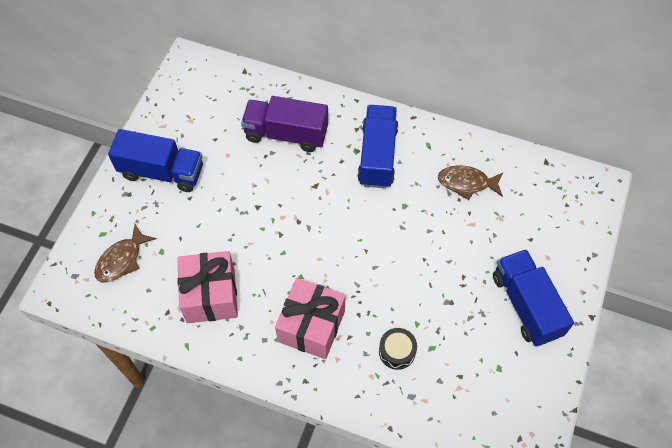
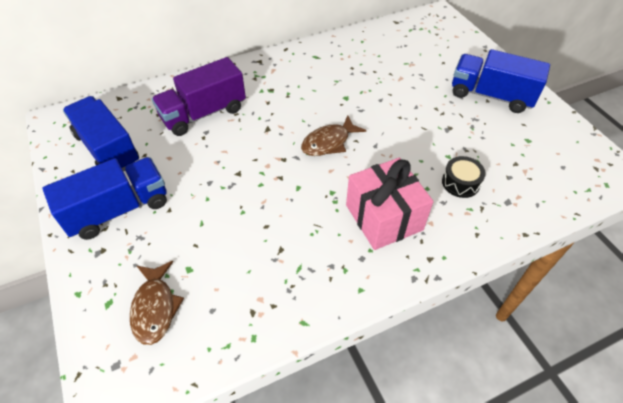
camera: 45 degrees left, 10 degrees down
pink gift [177,251,238,323] -> none
blue truck [357,105,399,188] -> blue truck moved to [63,96,139,172]
brown fish [438,165,503,200] -> brown fish moved to [301,115,366,156]

